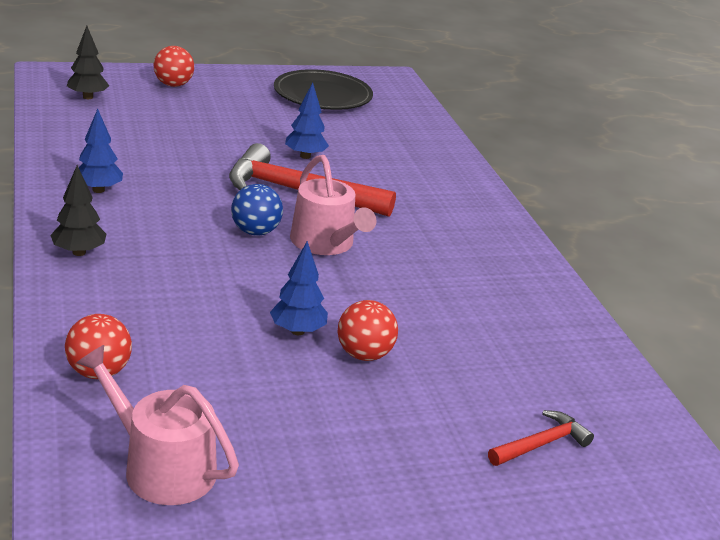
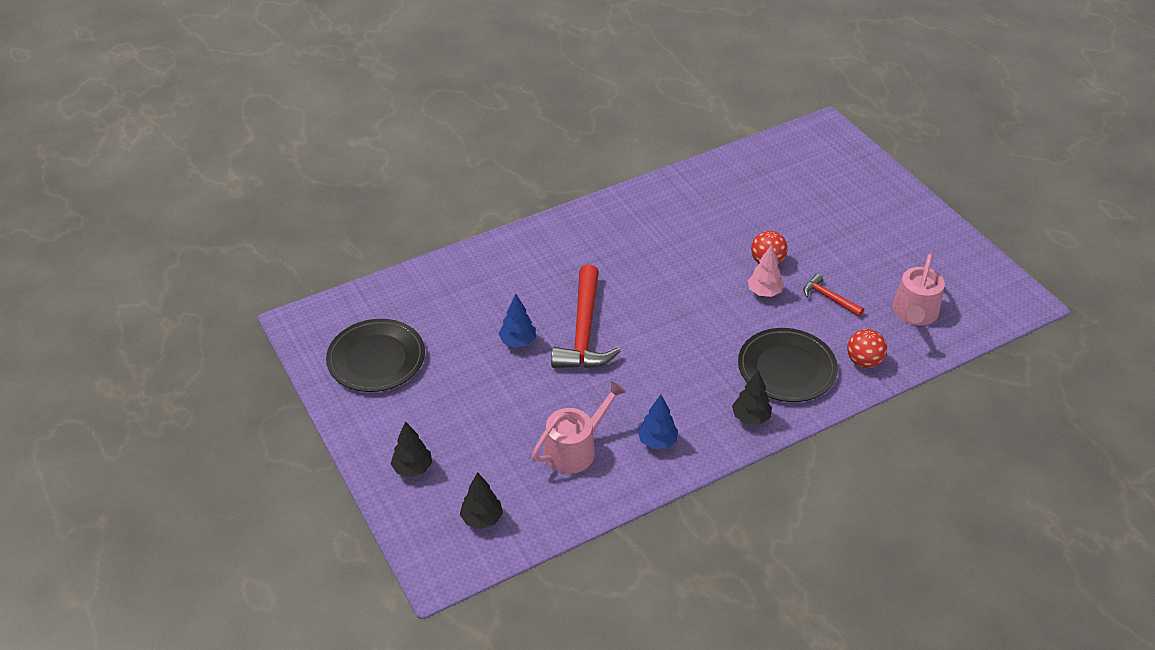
camera: 100 degrees left, 15 degrees up
red ball [154,46,194,87] -> black tree [391,421,432,477]
blue ball [231,184,283,236] -> none
blue tree [270,241,328,335] -> pink tree [748,244,784,297]
pink watering can [290,155,377,255] -> pink watering can moved to [532,381,626,474]
red hammer [488,410,594,466] -> red hammer moved to [803,274,864,317]
none -> black plate [738,328,838,402]

